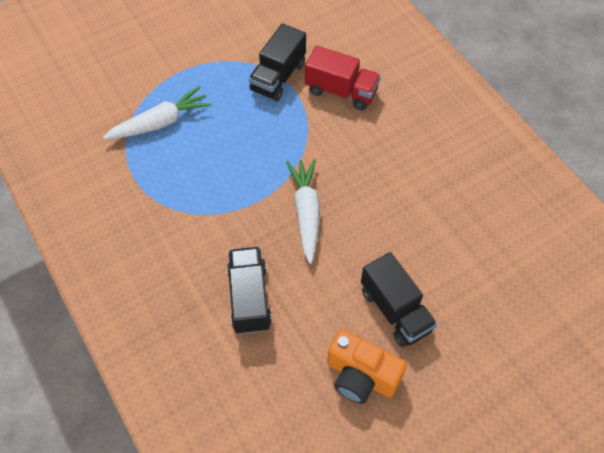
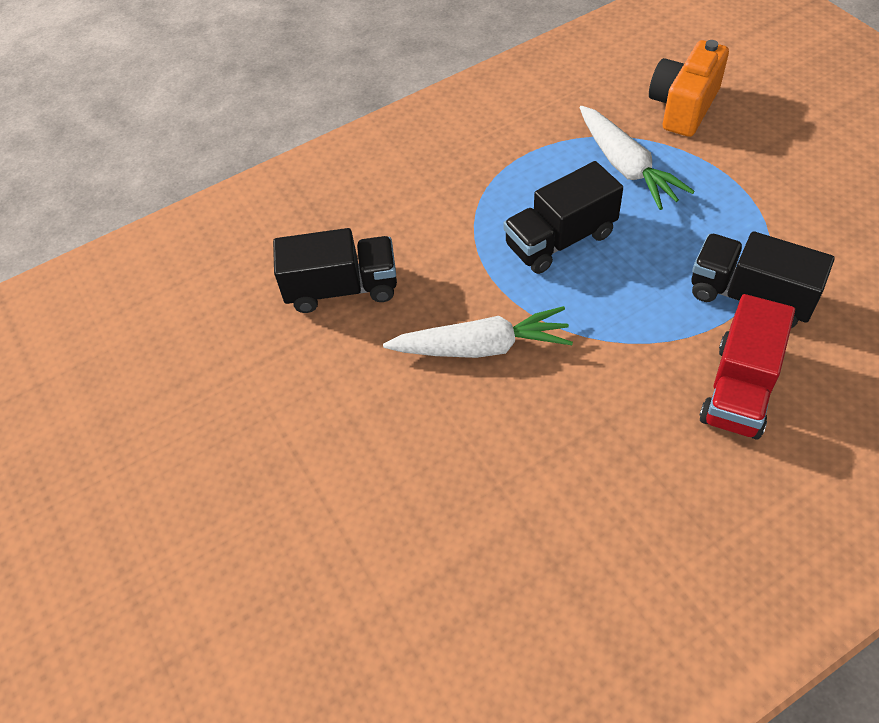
camera: 95 degrees right, 5 degrees down
orange camera [327,329,407,404] -> orange camera moved to [649,40,729,137]
black truck [361,252,437,347] -> black truck moved to [503,161,623,274]

